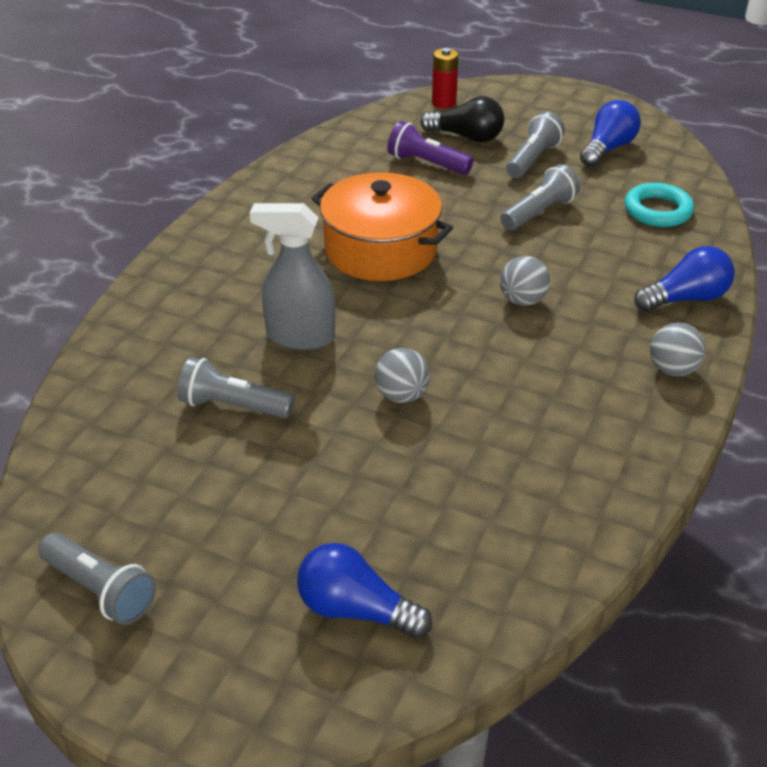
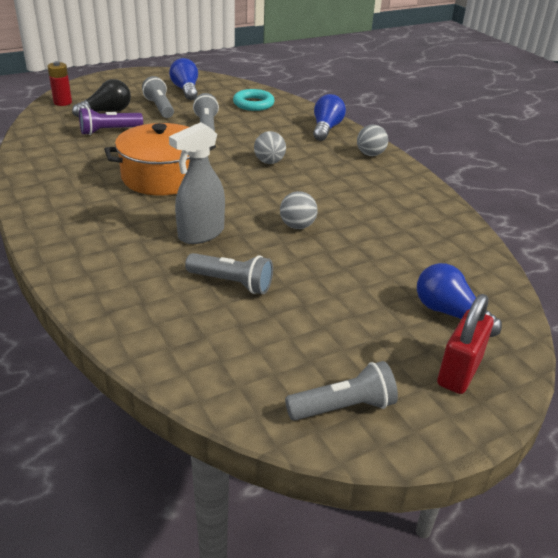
camera: 55 degrees left, 5 degrees down
grey flashlight [177,357,295,418] -> grey flashlight turned 120 degrees counterclockwise [185,253,273,294]
blue light bulb [297,543,432,639] -> blue light bulb turned 75 degrees clockwise [417,263,502,337]
none -> red padlock [437,294,494,394]

